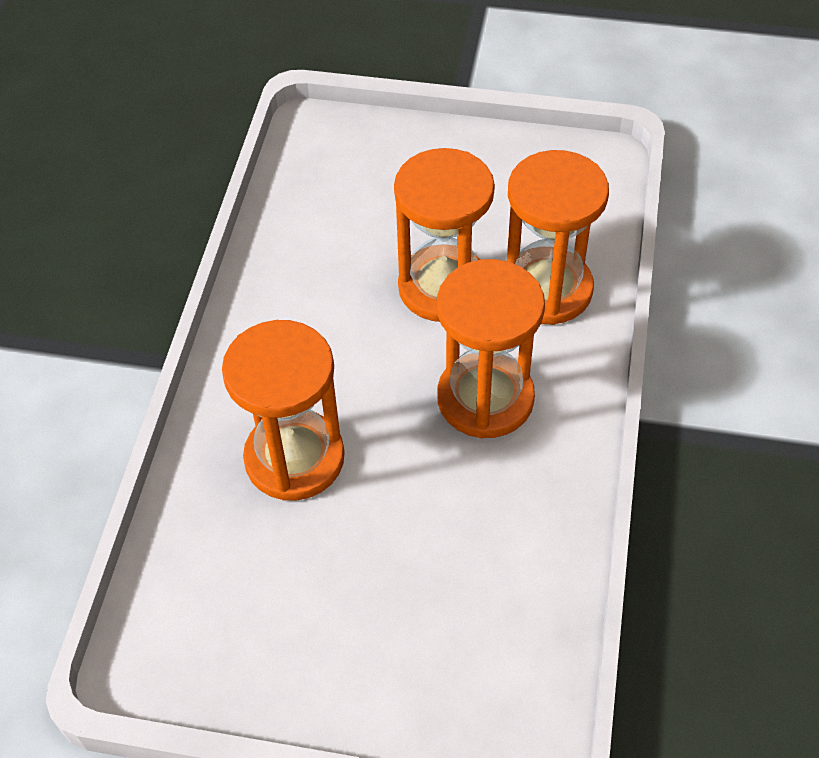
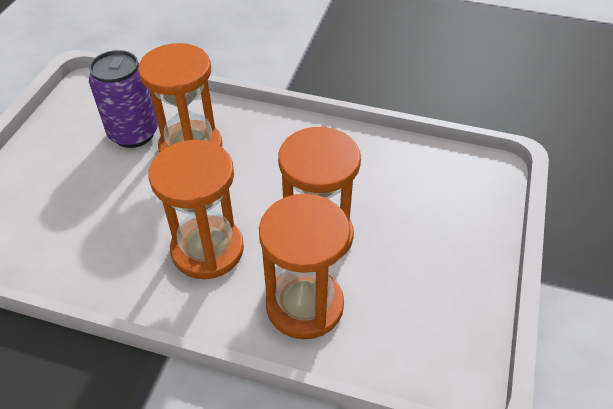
camera: 95 degrees right, 5 degrees down
none -> purple can [89,50,158,148]

